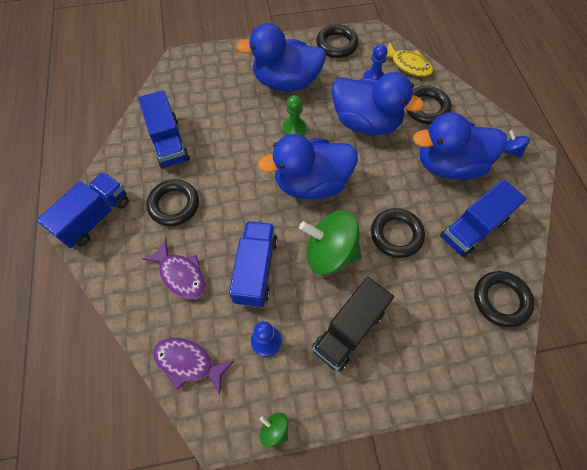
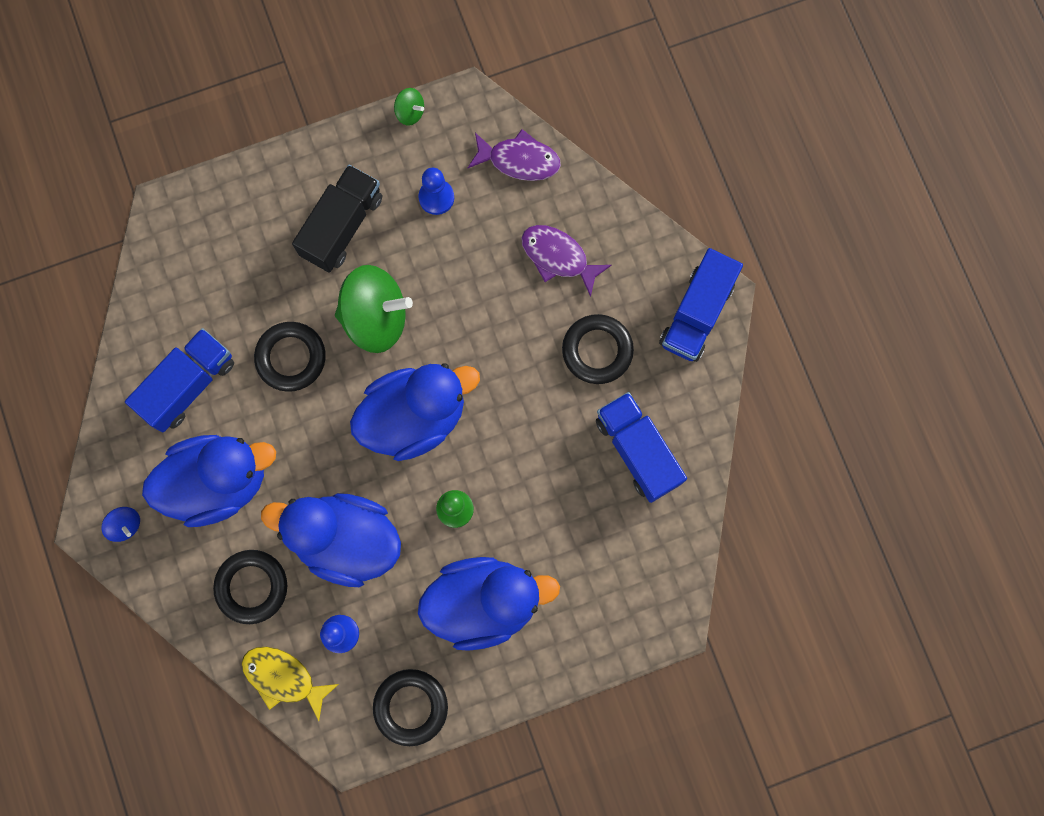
camera: 170 degrees right, 15 degrees up
blue truck [229,221,278,307] -> none
black ring [474,271,535,327] -> none

